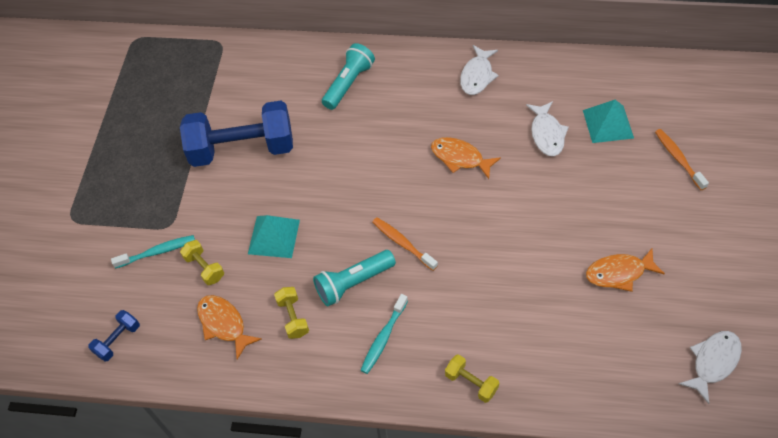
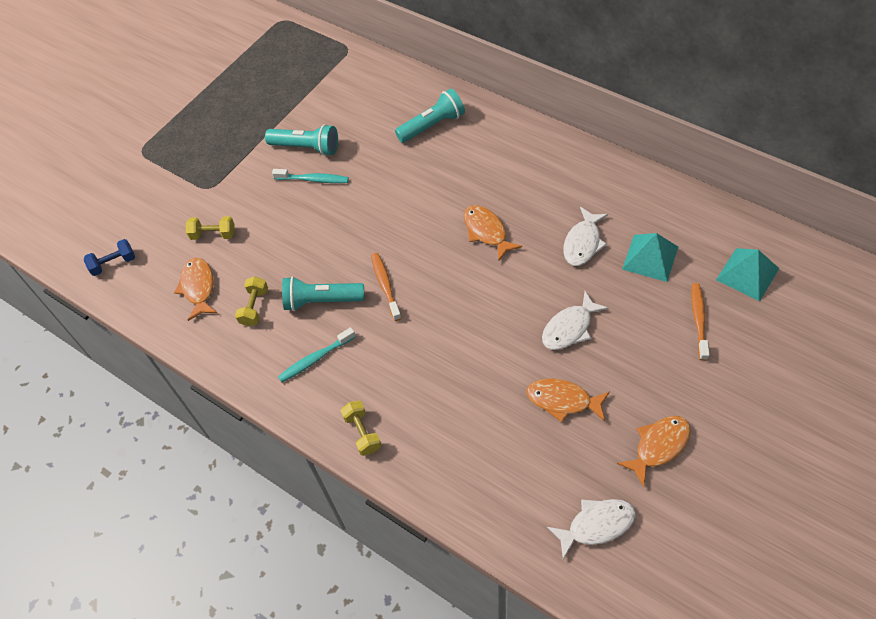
camera: 30 degrees right, 0 degrees up
turquoise toothbrush [111,235,195,268] -> turquoise toothbrush moved to [272,169,349,183]
blue dumbbell [180,101,293,167] -> turquoise flashlight [265,124,338,156]
yellow dumbbell [180,240,224,285] -> yellow dumbbell turned 75 degrees counterclockwise [186,216,235,240]
turquoise pyramid [248,215,300,258] -> turquoise pyramid moved to [716,248,779,301]
white fish [460,45,499,95] -> white fish moved to [542,291,609,350]
none -> orange fish [617,416,691,487]

